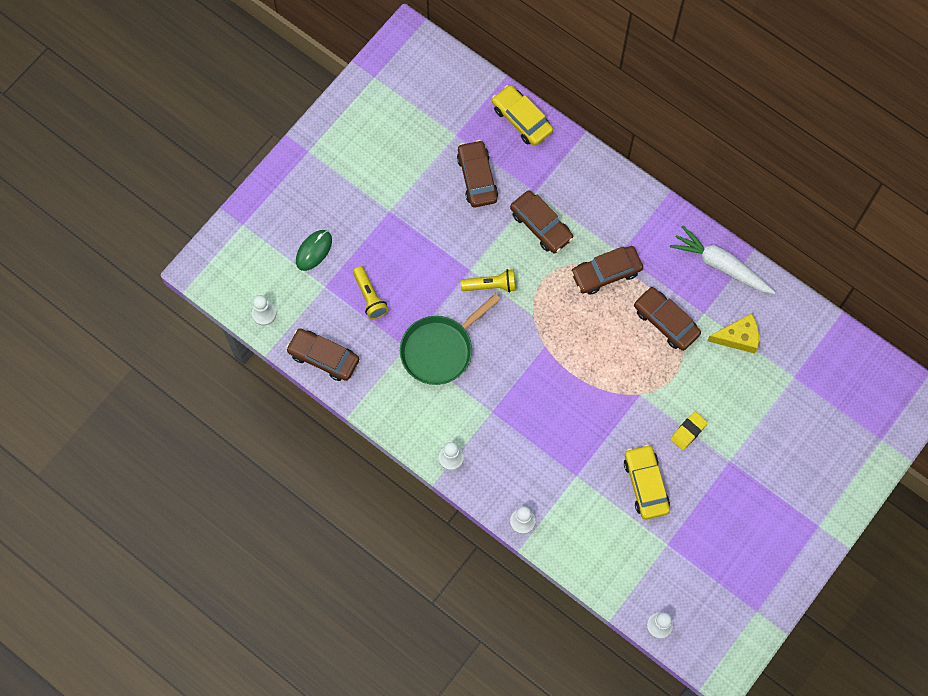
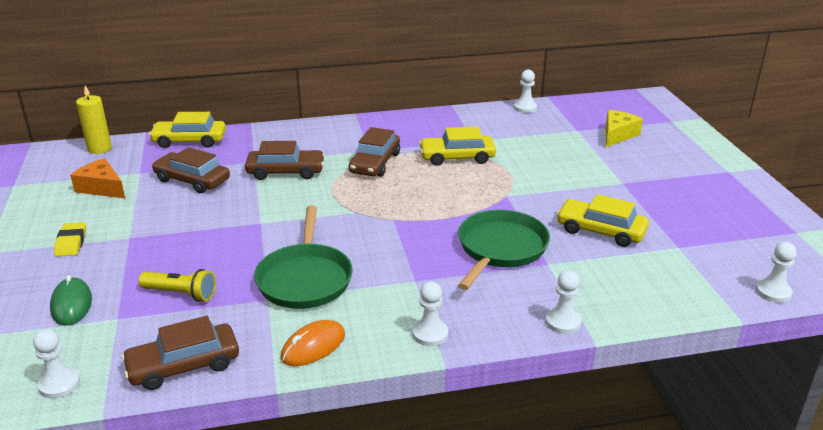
camera: 50 degrees left, 40 degrees down
yellow flashlight [461,269,516,293] -> none
brown car [634,287,701,351] -> yellow car [419,127,496,166]
white carrot [670,226,775,294] -> none
yellow eraser [670,412,708,450] -> yellow eraser moved to [54,222,86,256]
yellow cheese [707,313,759,354] -> yellow cheese moved to [606,110,643,147]
none -> orange cheese [70,158,125,198]
none -> yellow candle [76,86,112,154]
none -> orange mouse [281,320,345,366]
none -> green pan [458,210,550,290]
none -> white pawn [514,70,537,113]

